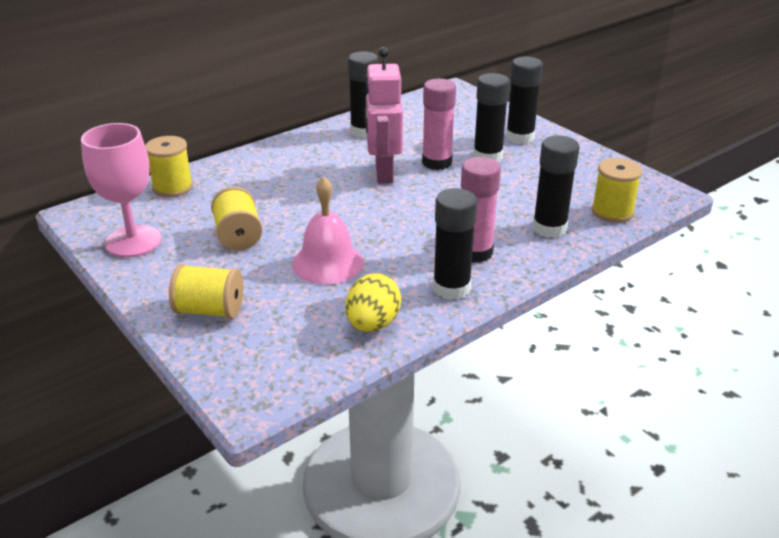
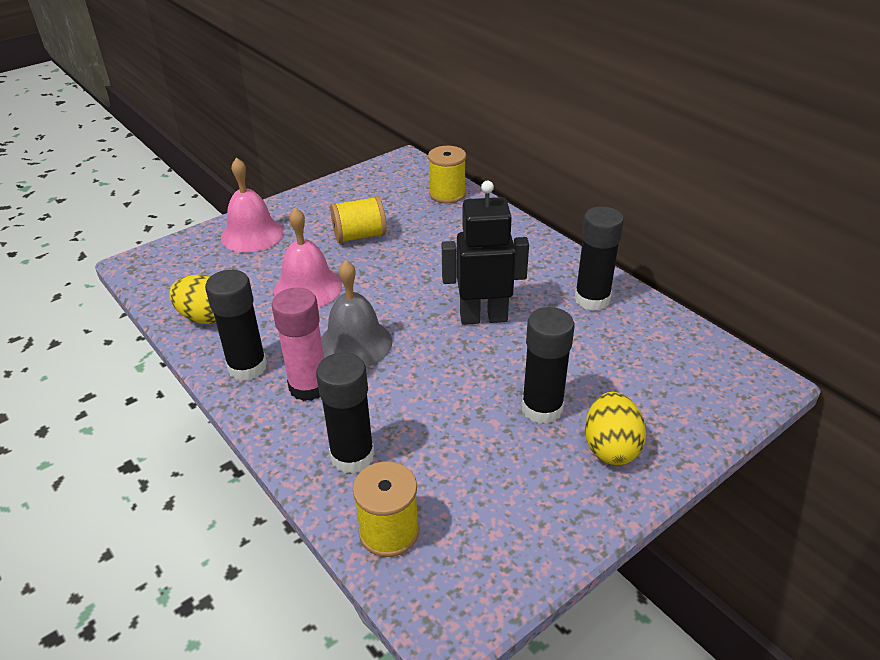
camera: 90 degrees right, 5 degrees up
pink goblet [81,123,161,258] -> none
yellow spool [169,264,243,319] -> pink bell [221,157,284,252]
pink robot [365,47,403,184] -> black robot [442,181,529,325]
pink glue stick [422,79,456,170] -> none
black glue stick [506,57,543,144] -> yellow egg [585,392,646,465]
none -> grey bell [321,260,392,367]

